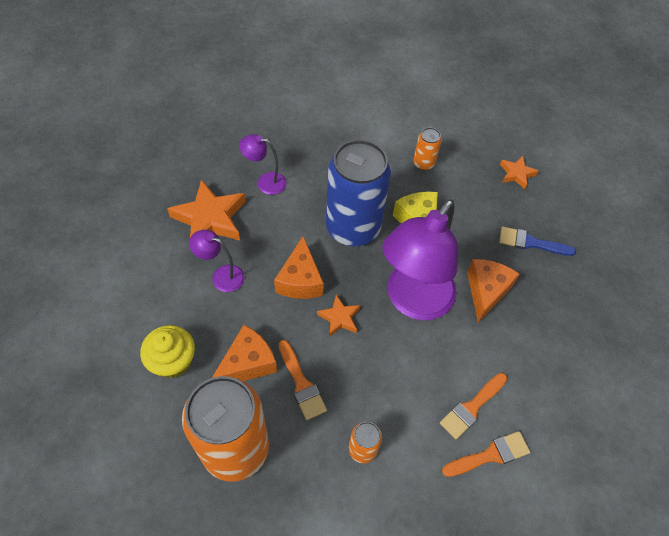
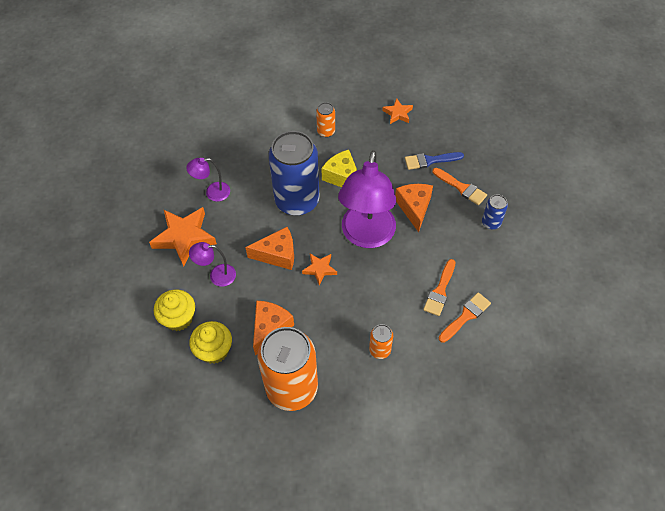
camera: 20 degrees left, 0 degrees up
orange cheese [274,236,324,299] -> orange cheese turned 75 degrees counterclockwise [245,227,294,270]
orange brush [278,340,327,420] -> orange brush moved to [432,168,487,205]
none -> yellow cupcake [154,290,195,331]
none -> blue can [482,194,508,229]

